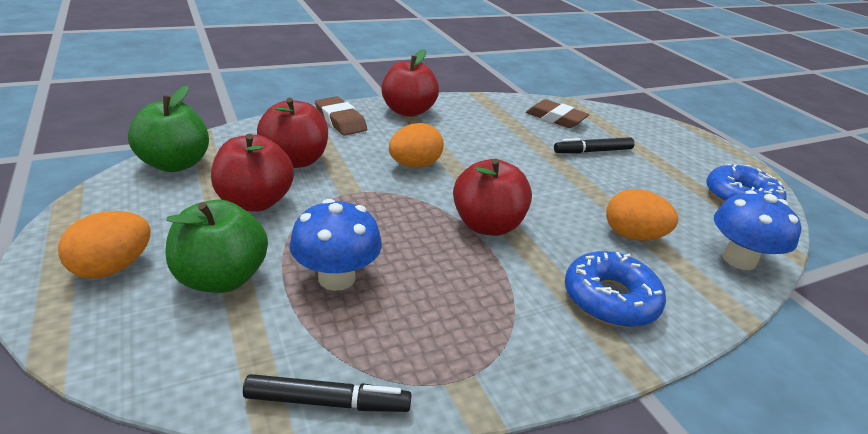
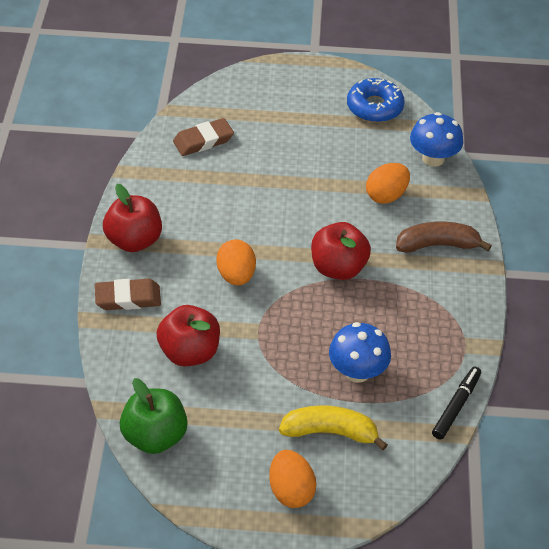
camera: 60 degrees left, 15 degrees up
green apple [165,200,268,293] -> yellow banana [279,405,388,450]
red apple [211,134,294,212] -> none
black marker [554,137,635,154] -> none
blue donut [565,251,666,327] -> brown banana [396,222,492,253]

